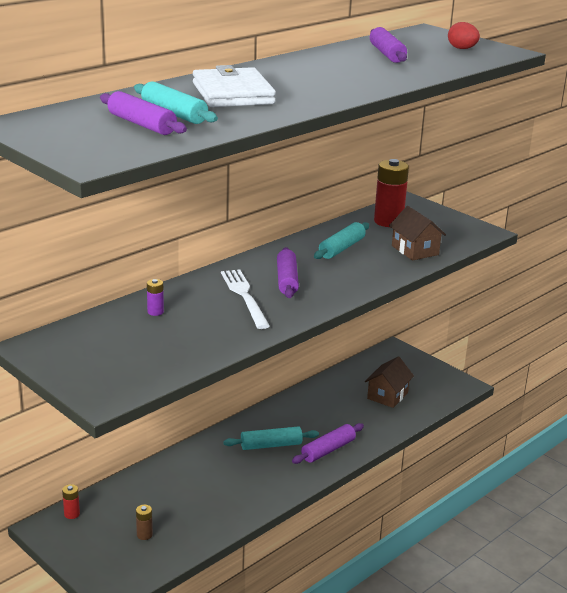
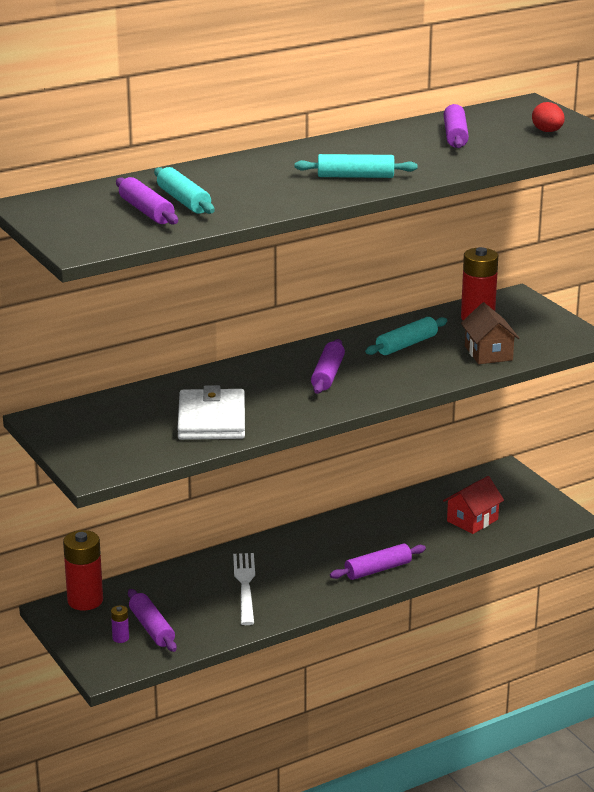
camera: 15 degrees right, 0 degrees up
red battery [62,484,80,519] -> red battery [63,530,103,610], size x2.20
brown battery [136,505,153,540] -> purple rolling pin [128,589,177,652]
purple battery [147,279,164,316] -> purple battery moved to [111,605,129,643]
white wallet [193,65,276,107] -> white wallet moved to [177,385,245,440]
white fork [221,269,270,329] -> white fork moved to [233,553,255,625]
turquoise rolling pin [223,426,319,450] -> turquoise rolling pin moved to [295,154,418,178]
brown house [365,356,414,408] -> red house [443,476,504,534]

